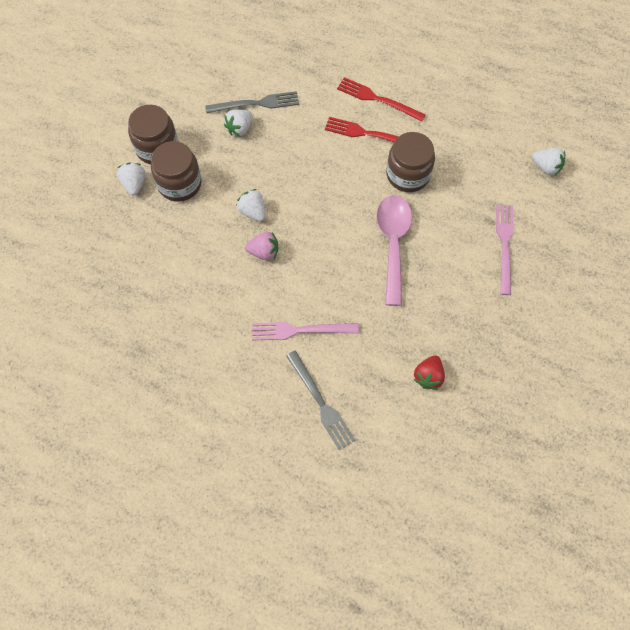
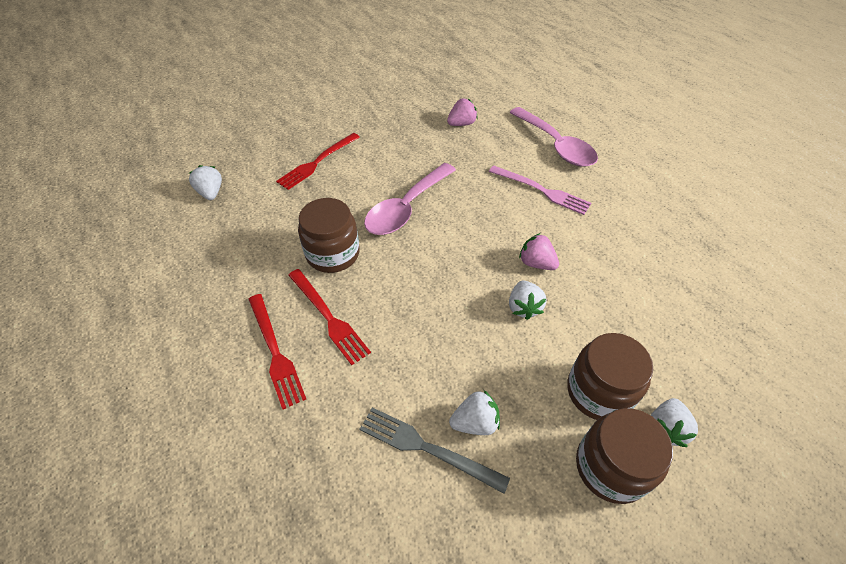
camera: 145 degrees left, 15 degrees down
grey fork [286,350,355,450] -> pink spoon [509,107,598,167]
red strawberry [413,355,445,390] -> pink strawberry [447,98,478,126]
pink fork [496,204,514,295] -> red fork [276,133,360,190]

